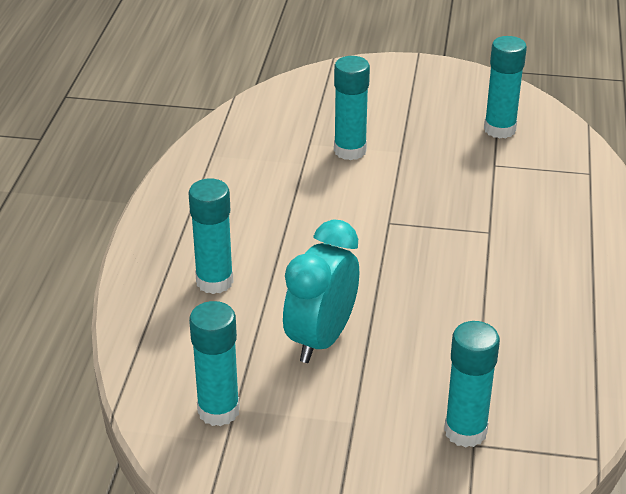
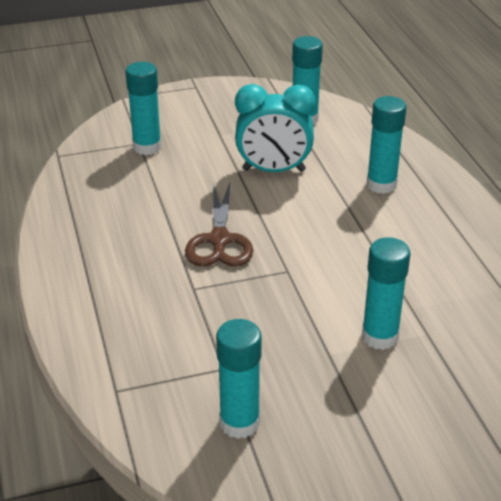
camera: 155 degrees right, 0 degrees up
turquoise clock [283,219,359,363] -> turquoise clock turned 90 degrees clockwise [235,84,316,172]
none -> brown scissors [185,183,253,266]

